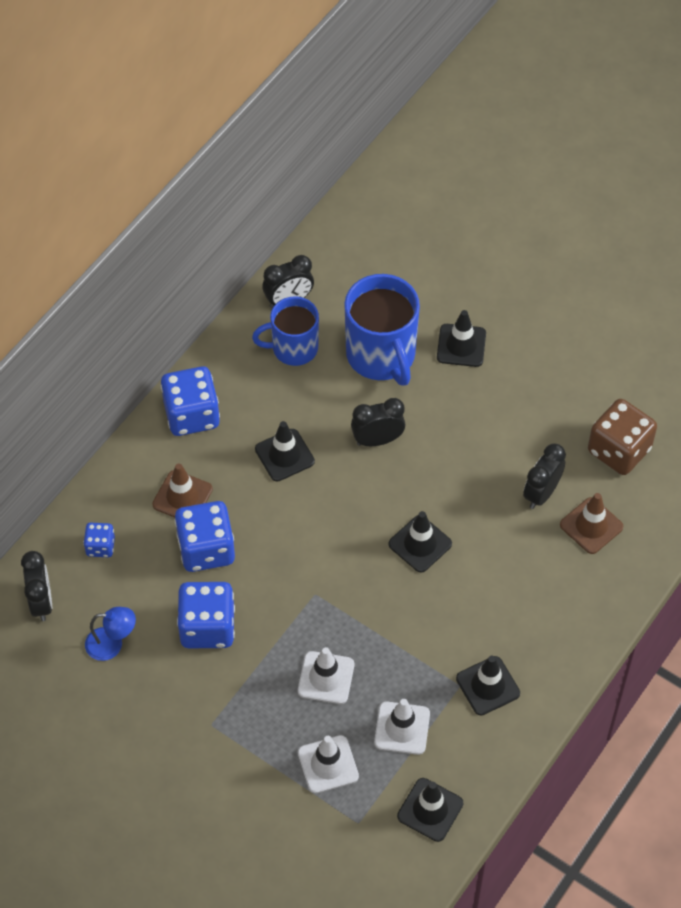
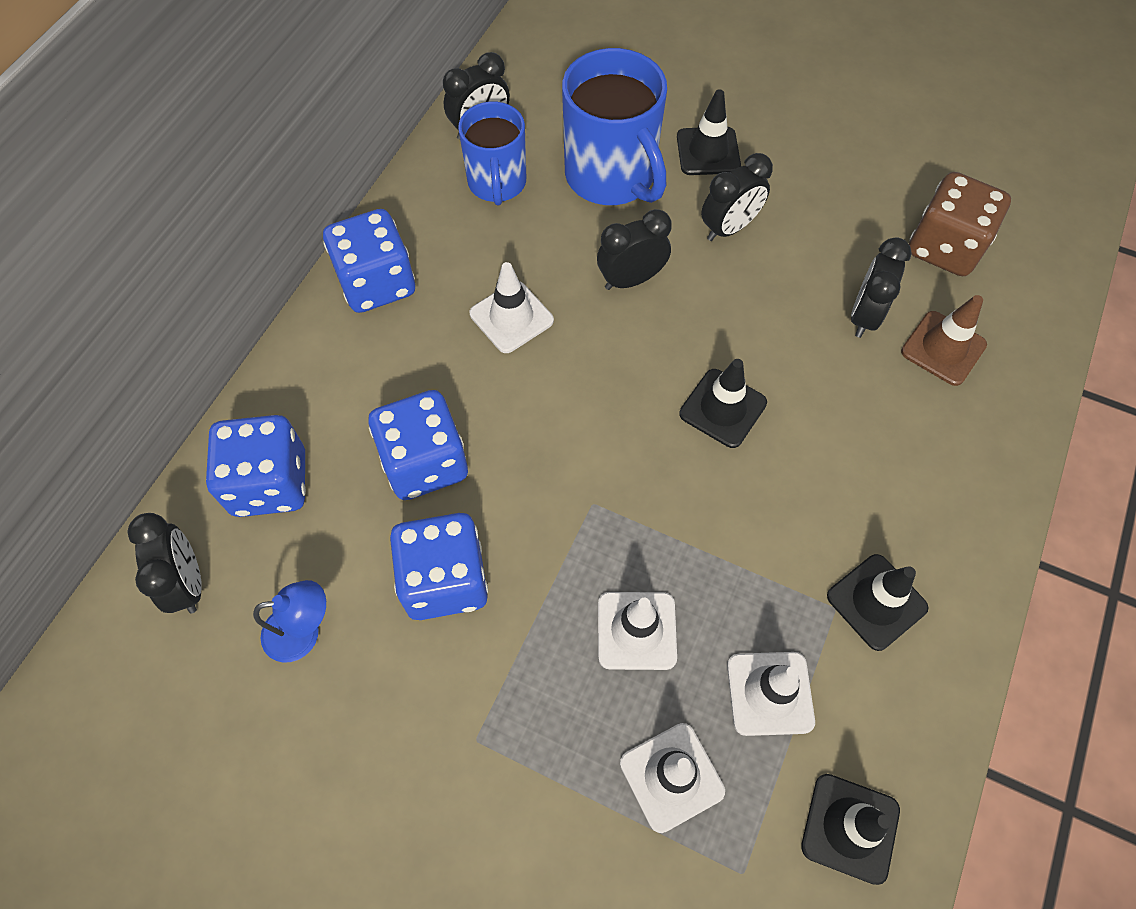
camera: 10 degrees left, 5 degrees up
blue dice [83,523,115,557] -> blue dice [206,415,306,517], size x1.91
brown traffic cone [152,463,213,518] -> none
blue mug [252,296,319,366] -> blue mug turned 75 degrees counterclockwise [458,102,526,206]
black traffic cone [255,421,315,481] -> white traffic cone [470,262,554,353]
none -> black clock [701,153,773,241]

